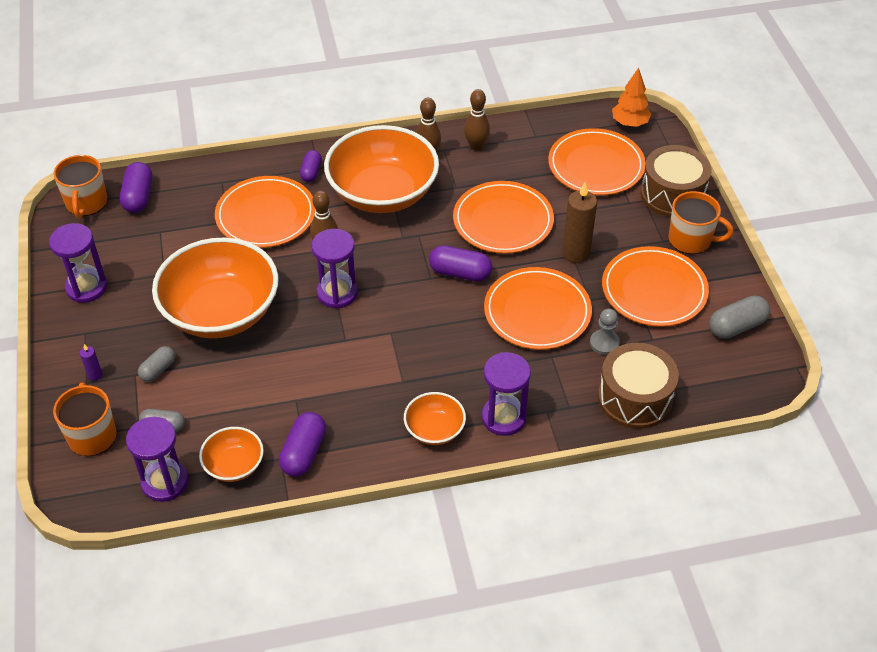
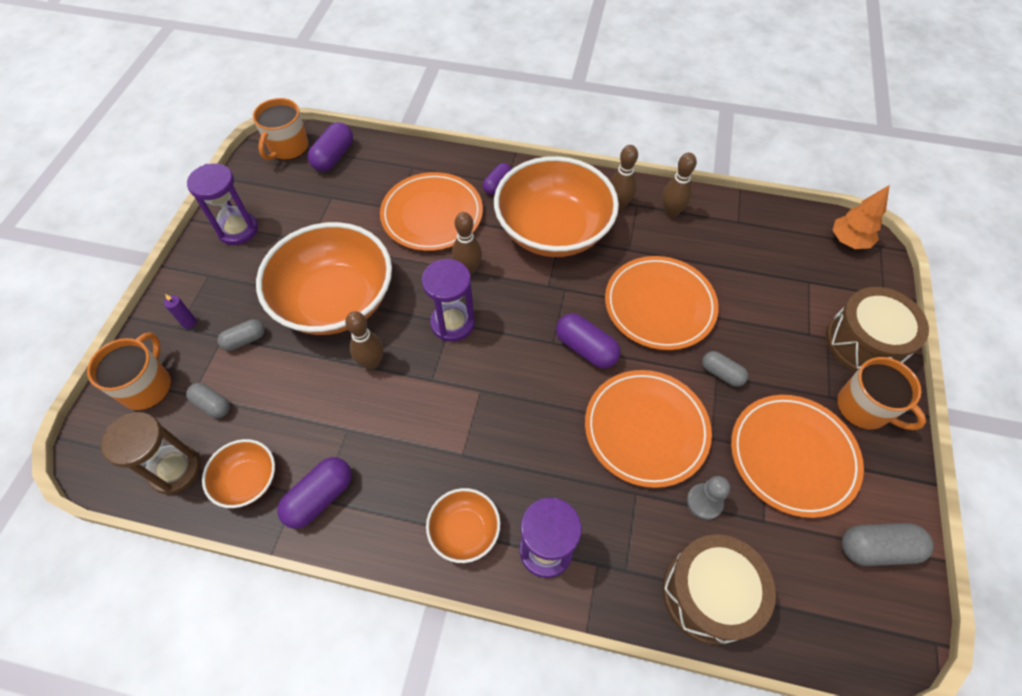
camera: 25 degrees right, 10 degrees up
purple hourglass [126,417,188,502] -> brown hourglass [101,412,201,494]
orange plate [548,128,646,195] -> none
brown candle [562,182,597,263] -> grey capsule [702,351,748,387]
none -> brown bowling pin [345,311,384,370]

